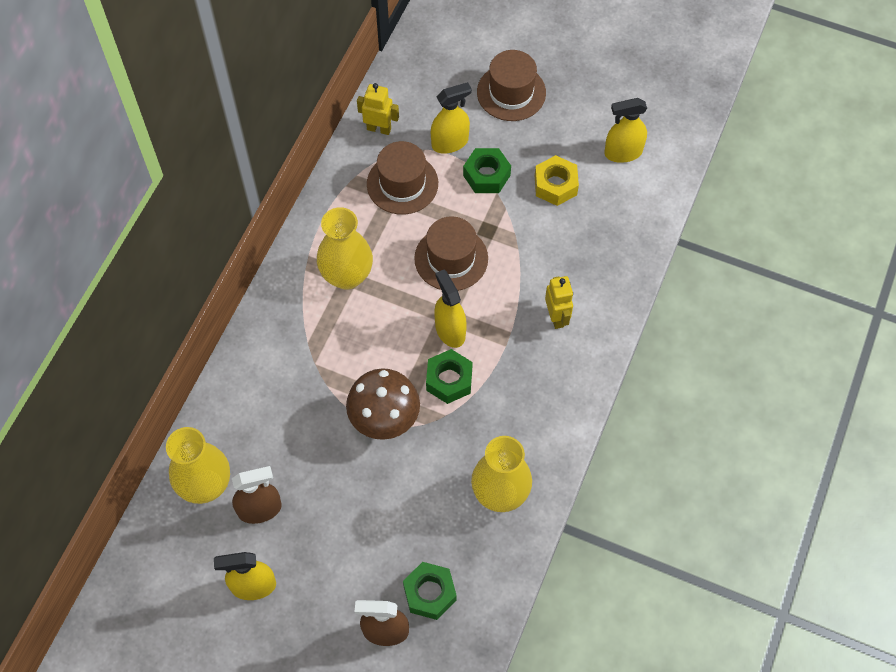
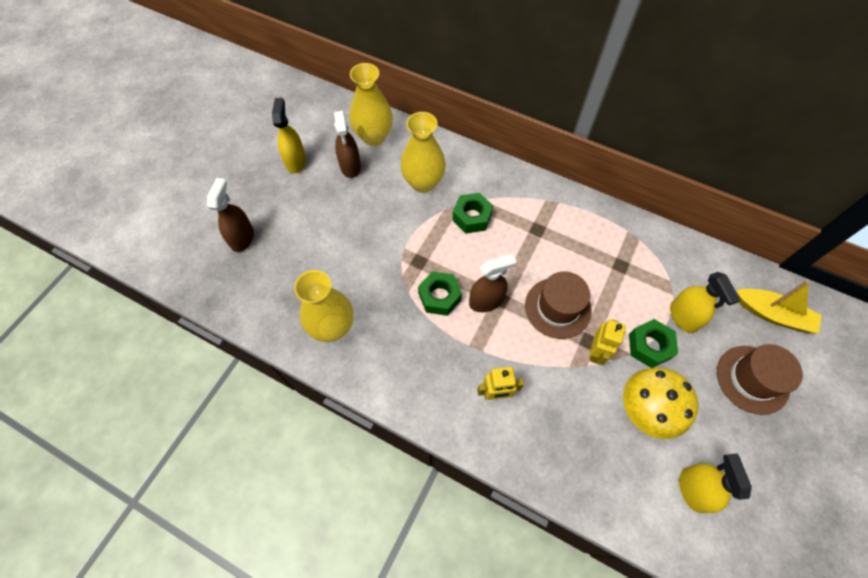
camera: 95 degrees right, 0 degrees up
yellow vase [317,207,373,290] -> yellow vase moved to [400,112,446,193]
brown mushroom [346,369,420,440] -> none
yellow robot [357,83,399,135] -> yellow robot moved to [590,319,626,365]
brown hat [367,141,438,215] -> none
green nut [403,562,457,620] -> green nut moved to [452,193,493,233]
yellow spray bottle [434,270,467,348] -> brown spray bottle [469,254,516,312]
yellow nut [535,155,579,206] -> yellow mushroom [623,367,698,439]
none -> yellow boat [736,280,822,334]

